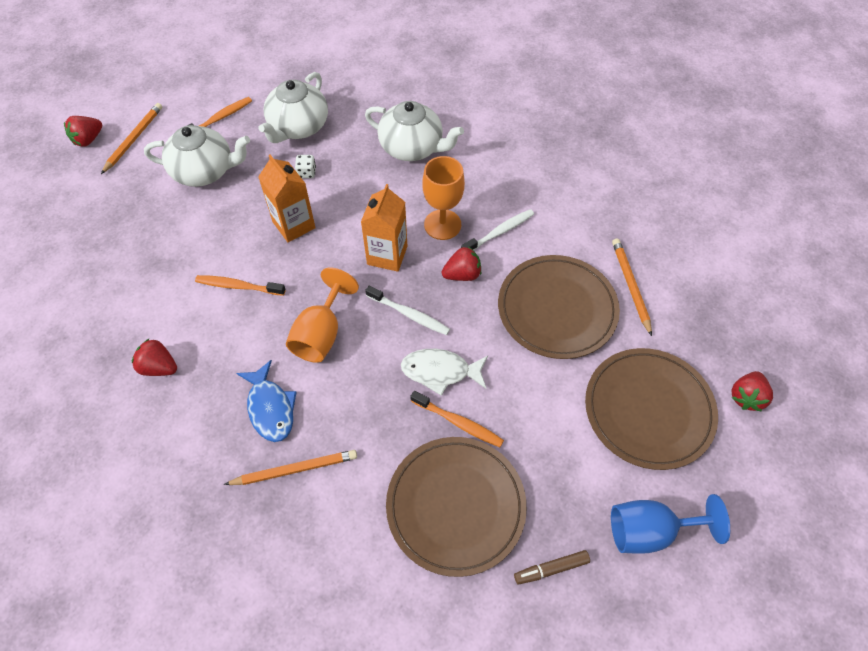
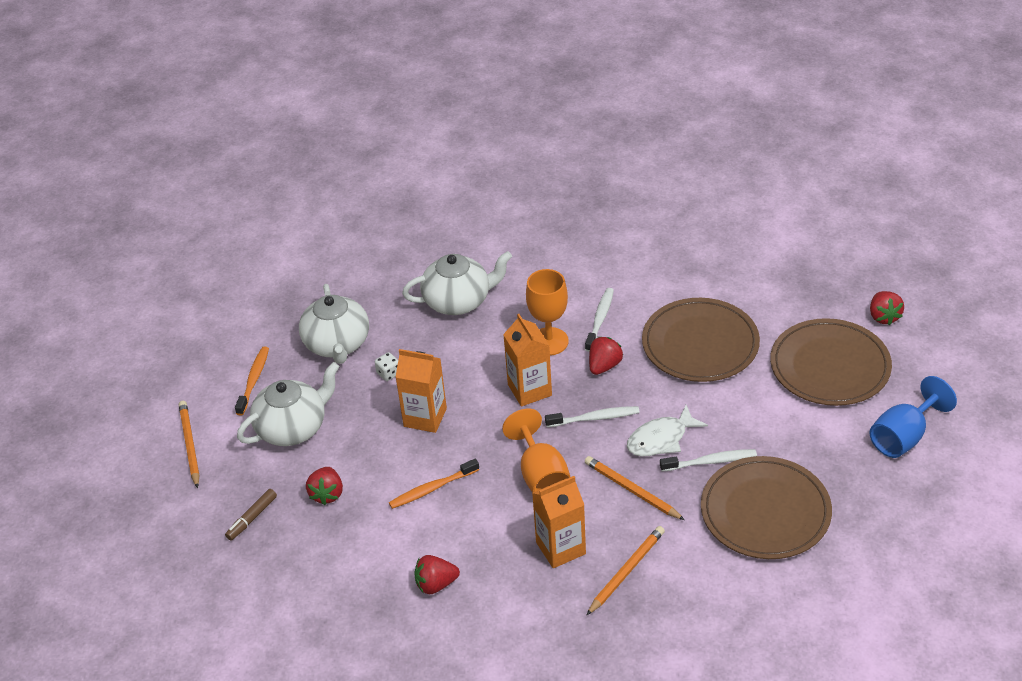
camera: 35 degrees left, 15 degrees down
red strawberry [64,116,102,147] -> red strawberry moved to [306,467,343,505]
blue fish [236,360,297,442] -> orange carton [532,476,586,568]
orange toothbrush [410,391,504,447] -> white toothbrush [660,449,757,472]
brown marker [514,550,590,585] -> brown marker moved to [225,489,277,541]
orange pencil [612,239,652,336] -> orange pencil moved to [585,456,685,520]

